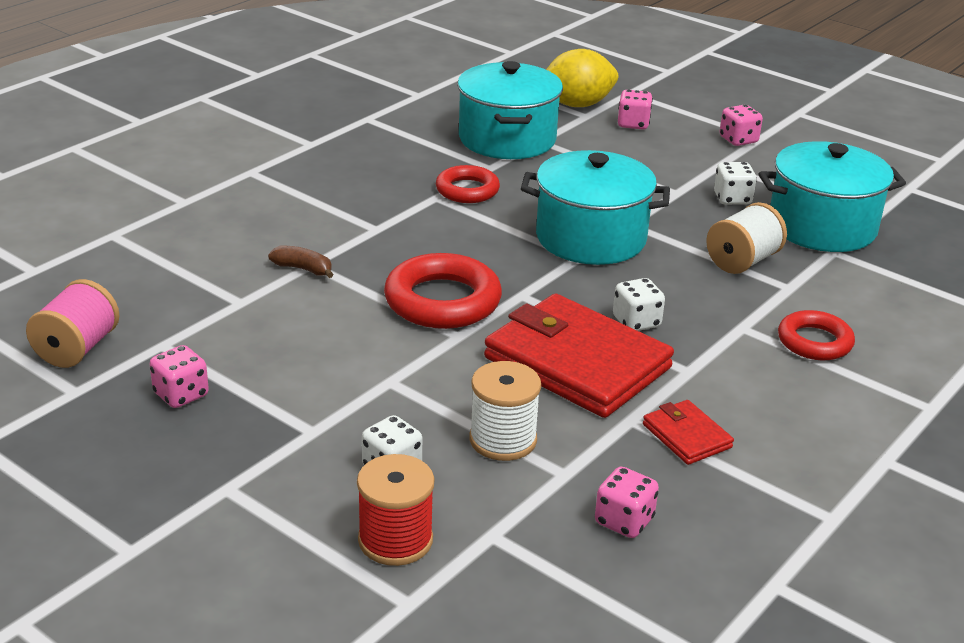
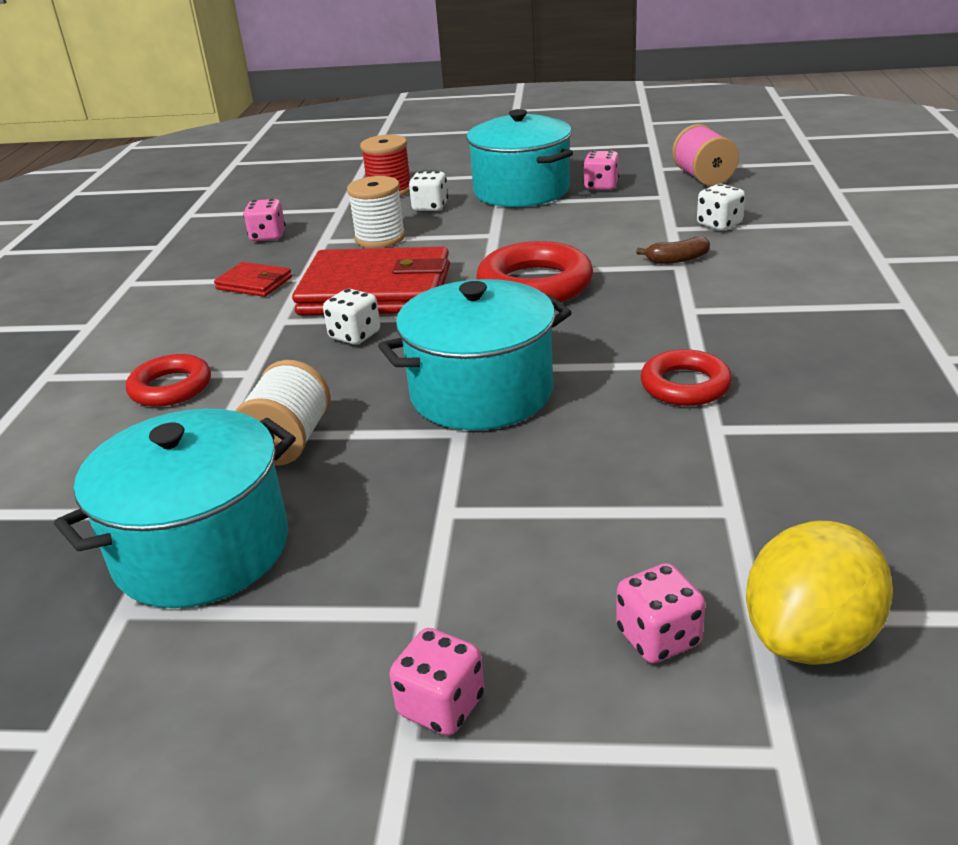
camera: 150 degrees right, 0 degrees up
turquoise pot [457,61,563,159] -> turquoise pot moved to [467,109,573,207]
white dice [714,162,757,205] -> white dice moved to [697,183,745,230]

